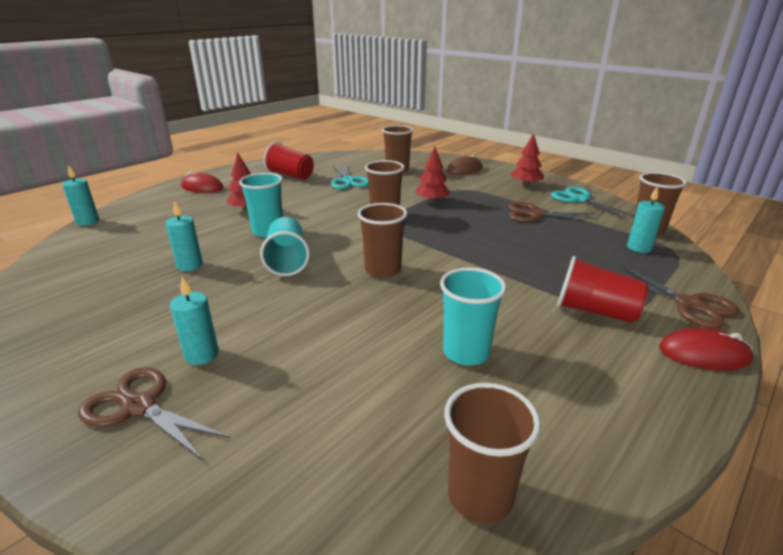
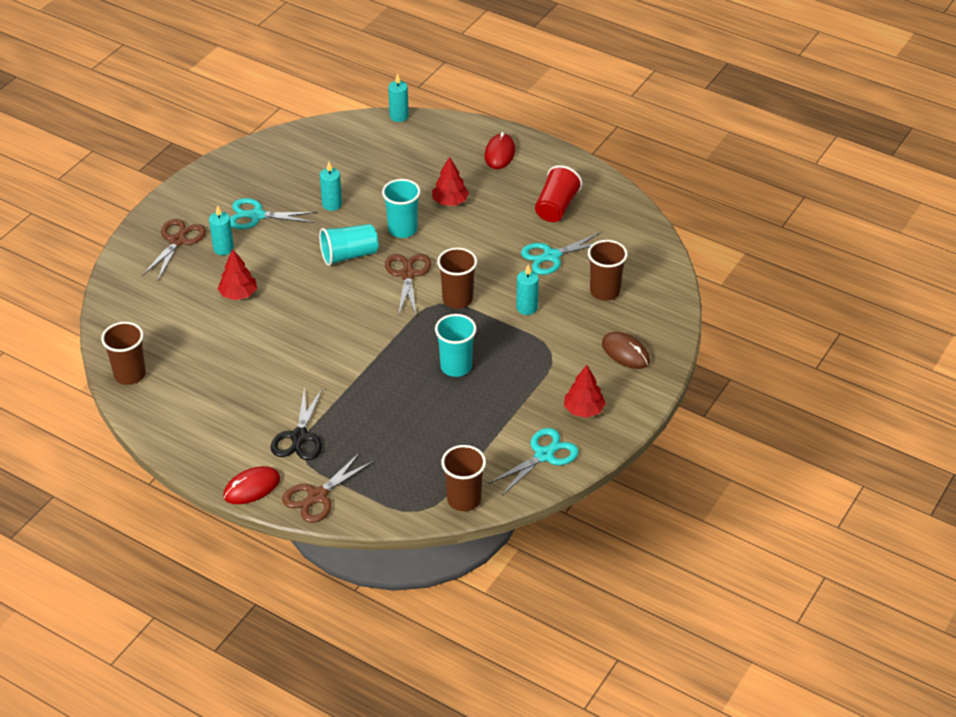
camera: 80 degrees right, 15 degrees up
brown cup [358,203,408,278] -> none
red tree [415,147,451,203] -> red tree moved to [218,249,257,300]
turquoise cup [440,267,507,365] -> turquoise cup moved to [435,314,477,377]
brown scissors [508,202,600,222] -> brown scissors moved to [385,254,431,316]
red cup [557,256,648,323] -> black scissors [271,387,323,460]
turquoise candle [627,186,665,253] -> turquoise candle moved to [516,265,539,315]
red mouse [659,328,753,370] -> red mouse turned 60 degrees clockwise [223,466,280,504]
none -> turquoise scissors [230,198,317,229]

